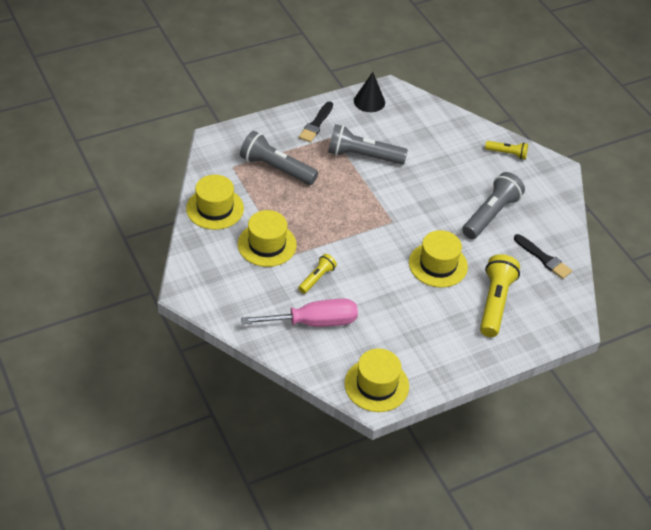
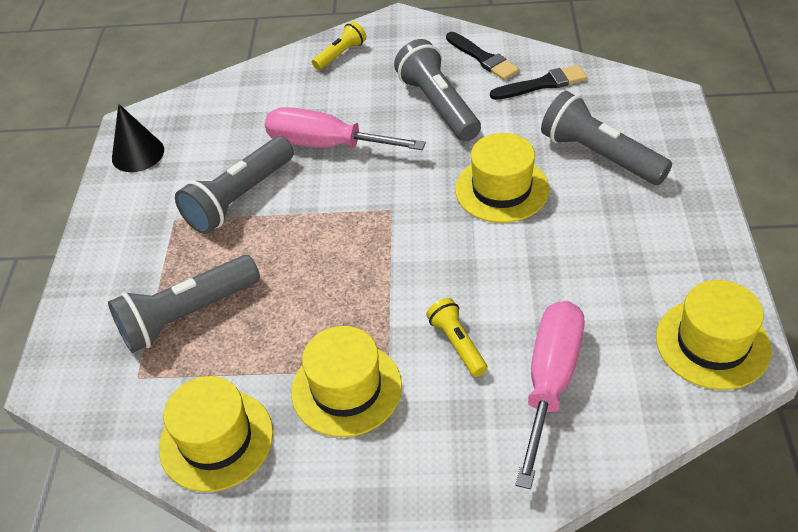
camera: 55 degrees left, 0 degrees up
black brush [299,101,333,142] -> black brush moved to [446,32,519,80]
yellow flashlight [480,254,520,337] -> grey flashlight [541,91,672,185]
none -> pink screwdriver [265,107,426,150]

